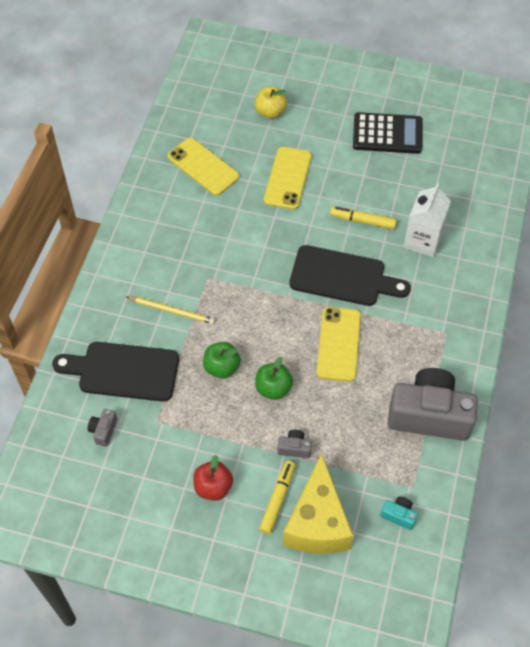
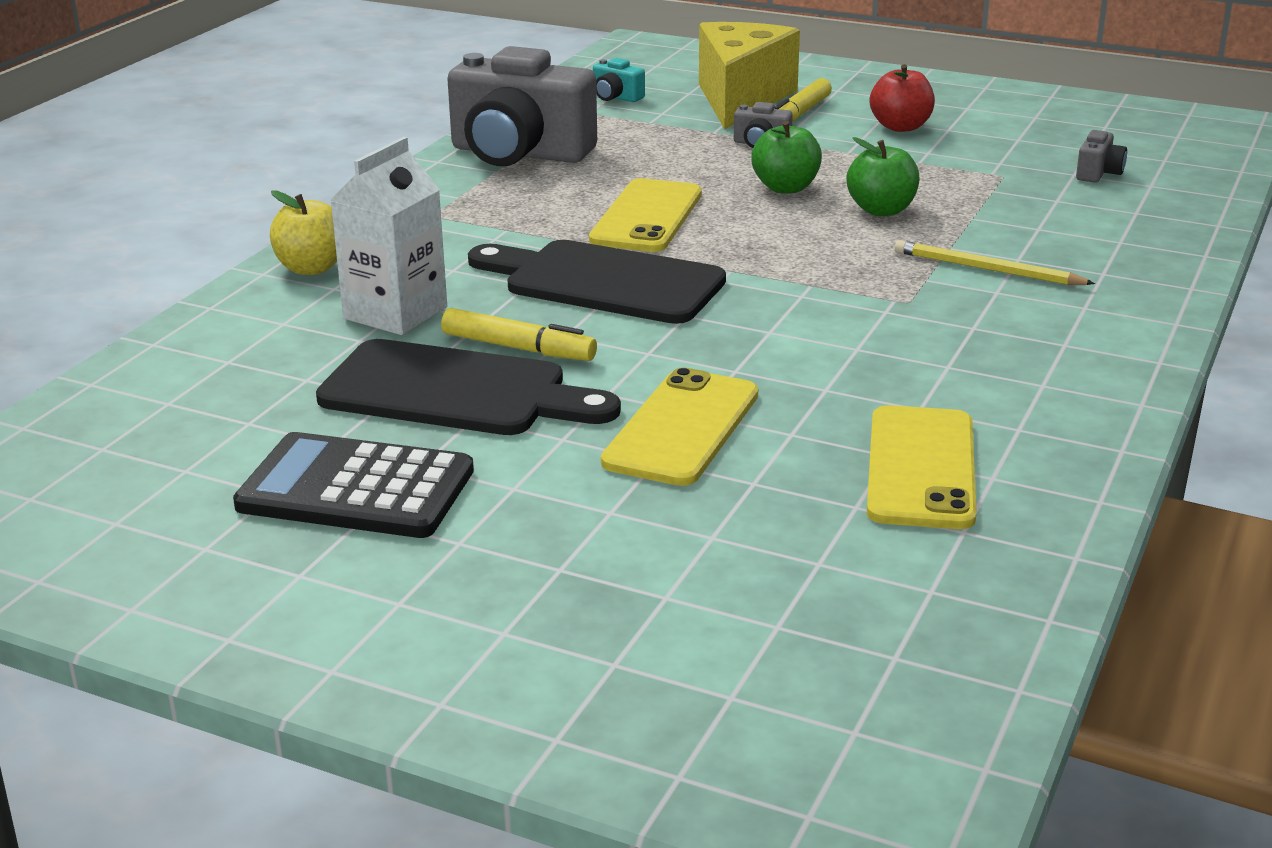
camera: 170 degrees left, 30 degrees down
black cutting board [52,342,179,402] -> black cutting board moved to [316,339,621,435]
yellow phone [168,138,239,196] -> yellow phone turned 45 degrees clockwise [867,405,977,529]
yellow apple [255,87,287,119] -> yellow apple moved to [270,190,337,275]

